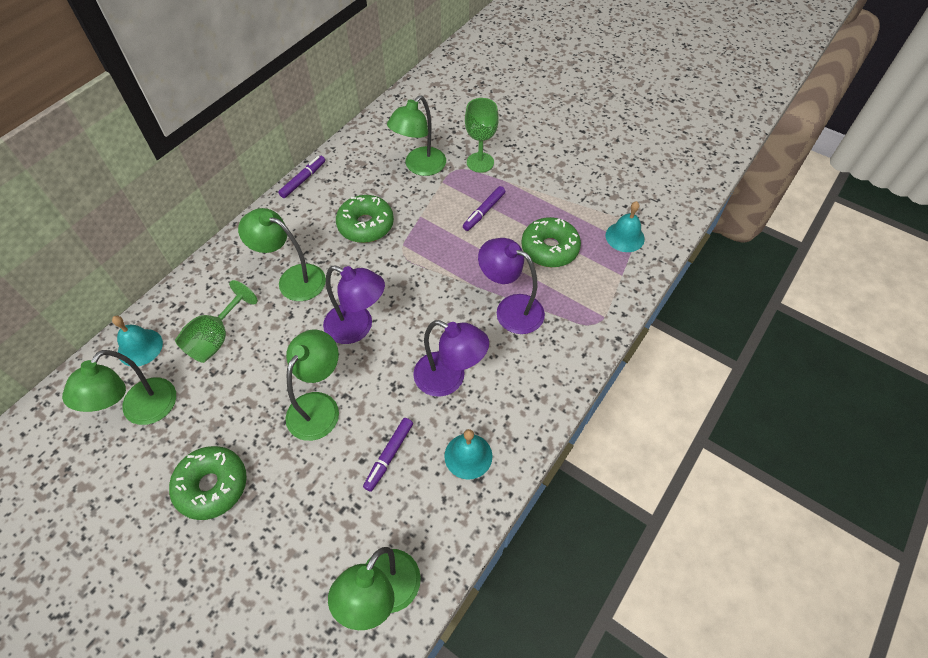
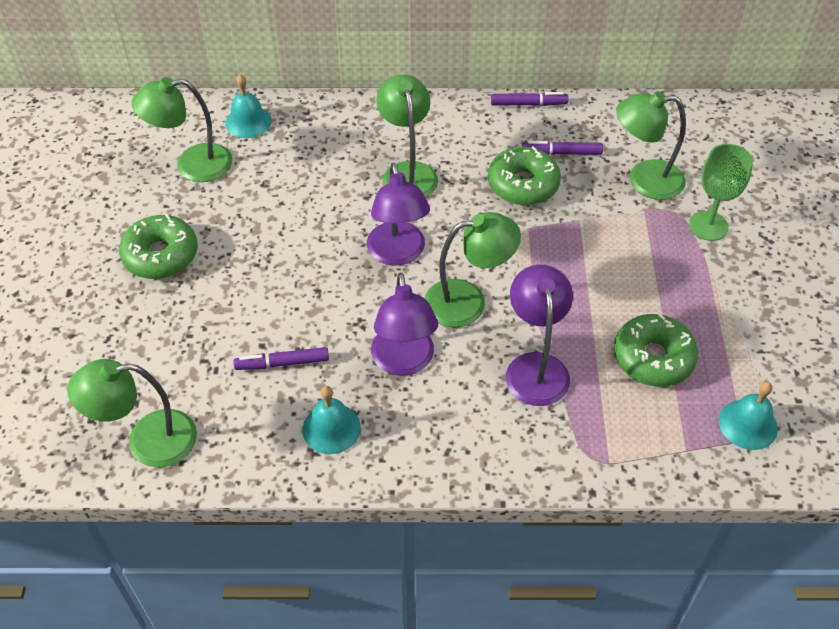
camera: 55 degrees right, 5 degrees down
green goblet [175,280,258,363] -> none
green lamp [285,330,339,441] -> green lamp moved to [425,212,521,327]
purple marker [463,186,505,231] -> purple marker moved to [522,141,603,155]

